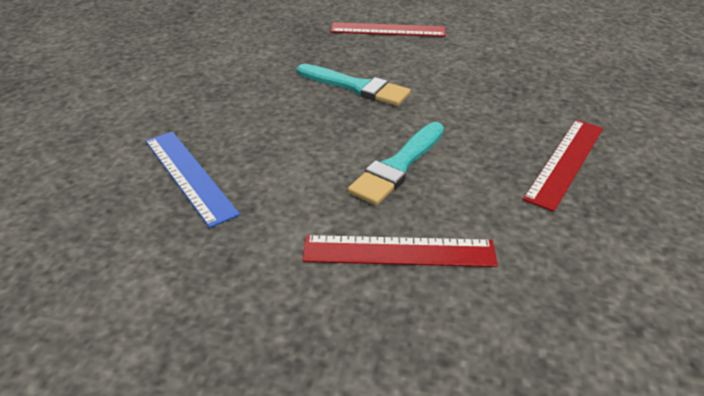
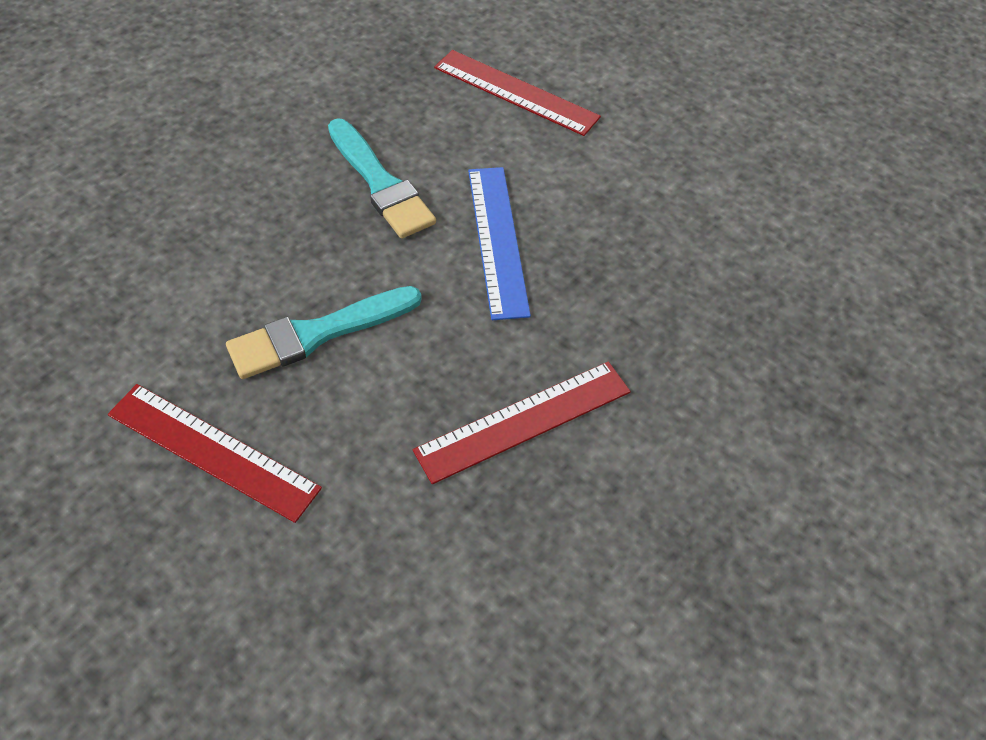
camera: 25 degrees right, 15 degrees up
blue ruler [146,131,240,228] -> blue ruler moved to [468,167,531,320]

